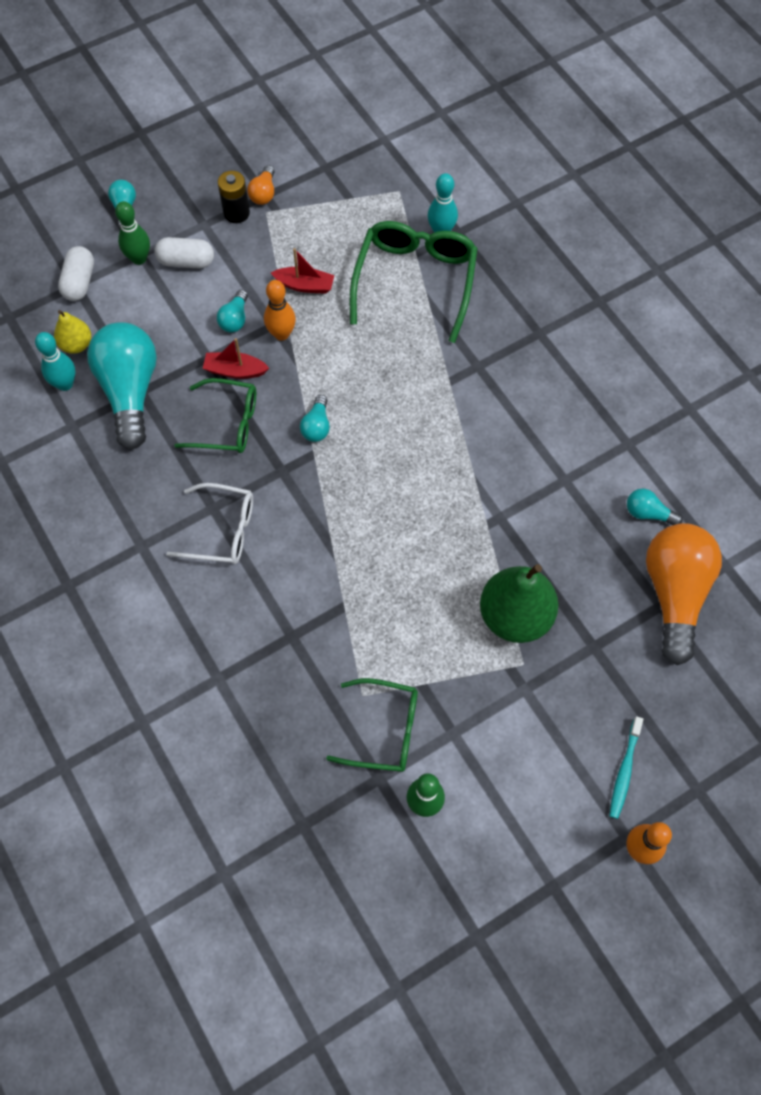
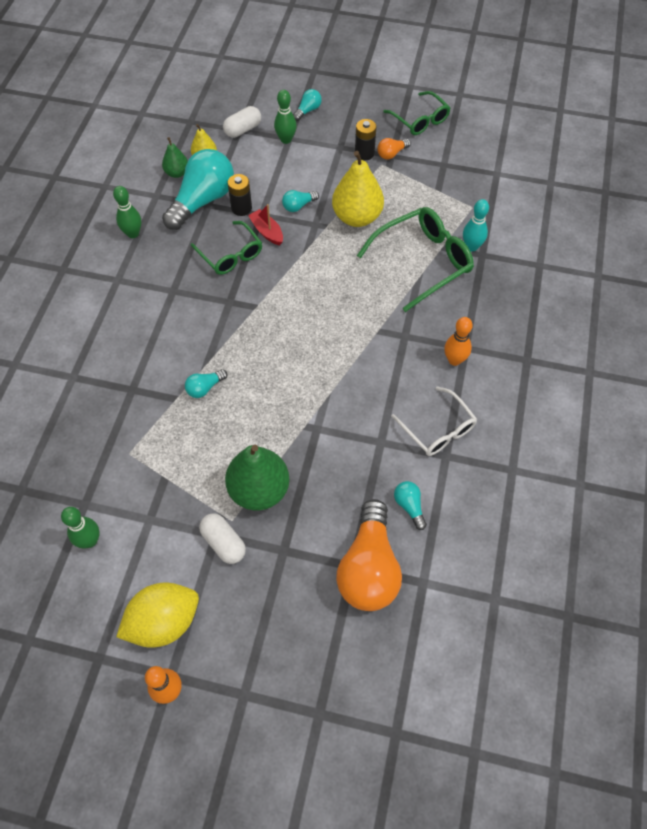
camera: 45 degrees right, 5 degrees down
turquoise bowling pin [35,332,76,391] -> green pear [162,137,188,178]
white capsule [154,237,214,269] -> white capsule moved to [199,513,246,564]
white glasses [166,483,253,564] -> white glasses moved to [391,386,477,456]
orange bowling pin [264,280,296,341] -> orange bowling pin moved to [444,317,473,366]
red boat [271,248,335,294] -> yellow pear [332,151,384,227]
turquoise light bulb [300,395,330,442] -> turquoise light bulb moved to [185,369,228,398]
green glasses [326,678,418,772] -> green glasses moved to [383,91,450,135]
turquoise toothbrush [610,716,643,819] -> none
orange light bulb [646,523,722,665] -> orange light bulb turned 135 degrees clockwise [336,499,402,611]
none -> green bowling pin [113,186,141,238]
none -> yellow lemon [116,583,199,648]
none -> black battery [228,174,252,216]

